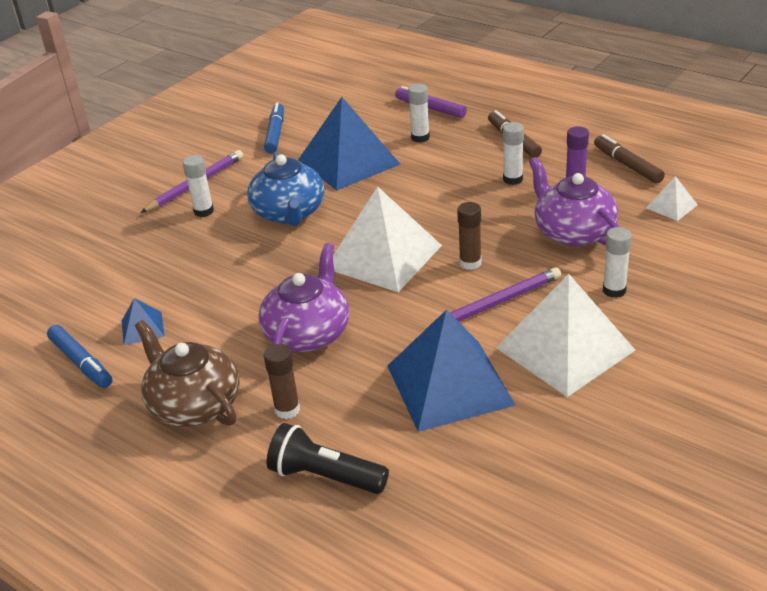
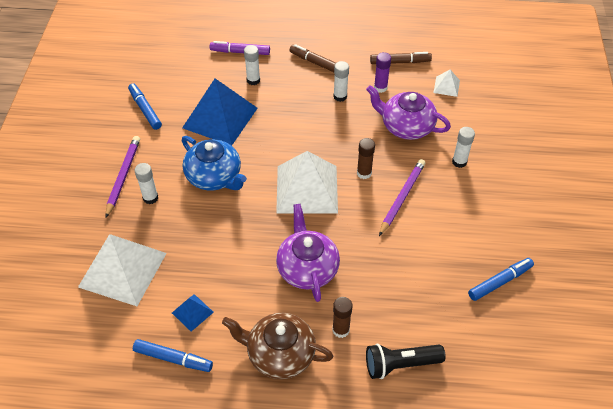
camera: 35 degrees left, 15 degrees up
blue pyramid [388,309,515,432] -> none
white pyramid [496,274,635,397] -> white pyramid moved to [78,234,167,306]
brown marker [594,134,665,184] -> brown marker turned 150 degrees clockwise [370,52,432,64]
none -> blue marker [468,258,534,301]

